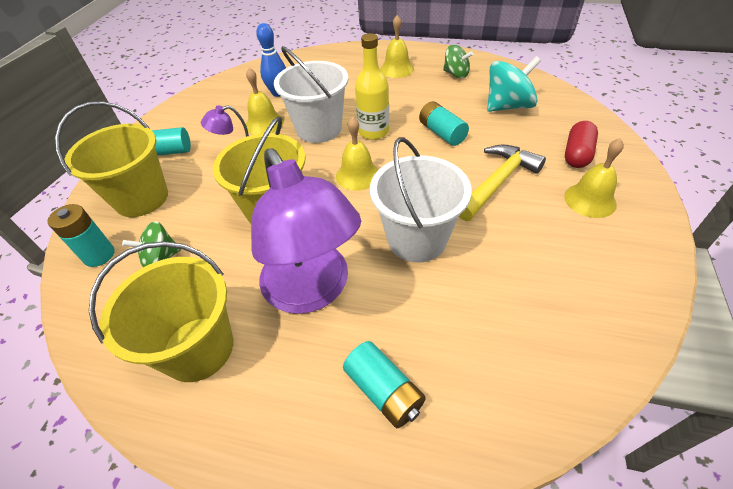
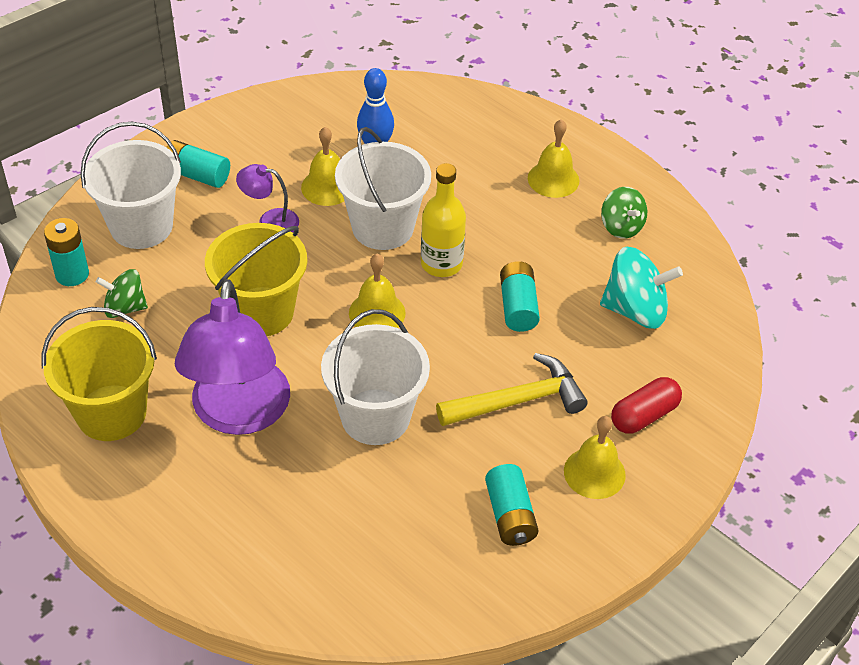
camera: 25 degrees right, 0 degrees up
yellow bucket [55,101,168,217] -> white bucket [80,121,181,249]
turquoise battery [343,341,426,428] -> turquoise battery moved to [485,464,538,546]

